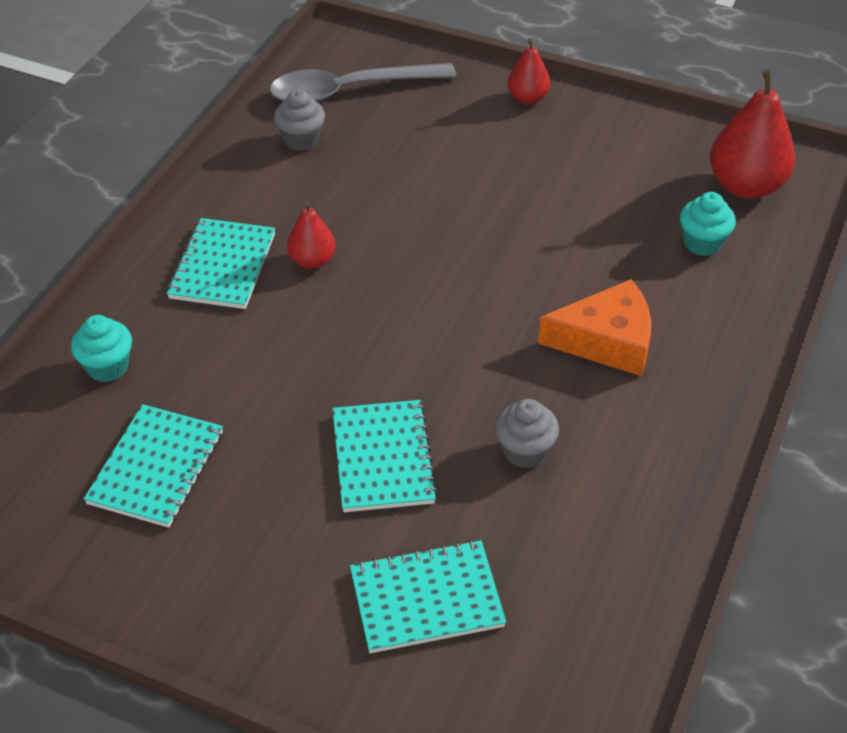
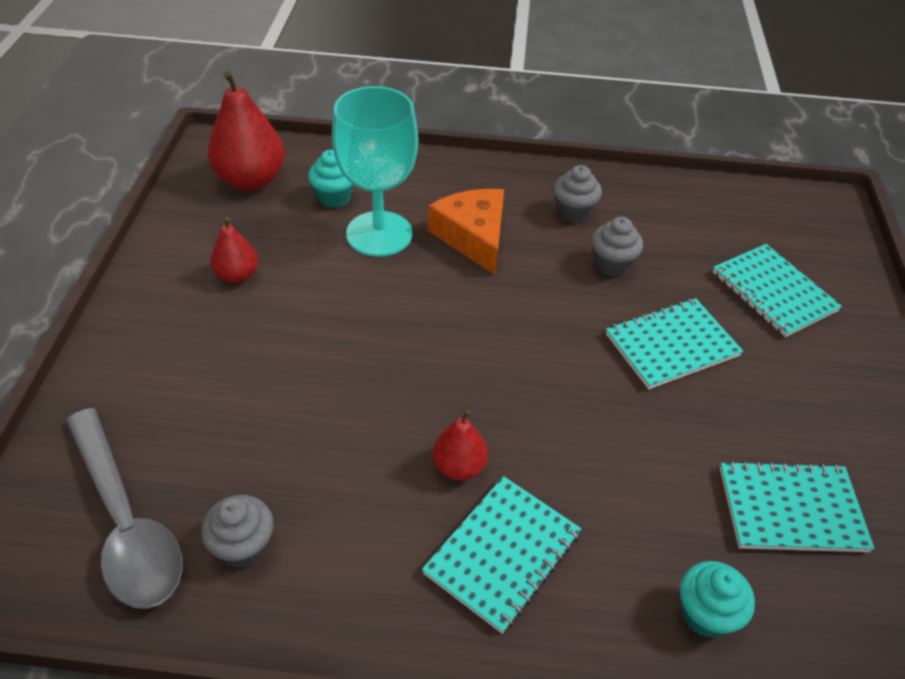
camera: 110 degrees left, 0 degrees up
turquoise notebook [167,218,275,309] -> turquoise notebook turned 45 degrees counterclockwise [422,476,581,634]
red pear [508,39,550,104] -> red pear moved to [211,217,258,283]
none -> turquoise goblet [332,86,418,257]
none -> grey cupcake [554,165,602,223]

